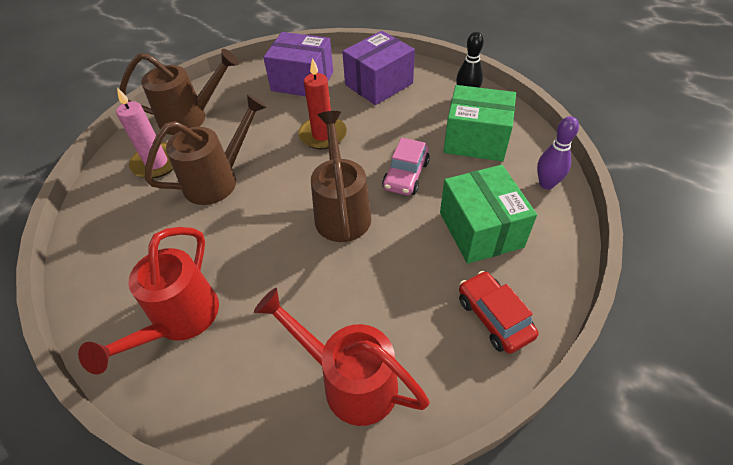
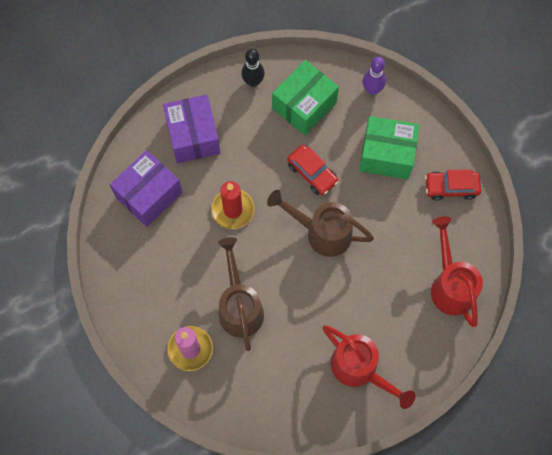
camera: 65 degrees left, 20 degrees up
brown watering can [120,49,239,135] -> none
red watering can [254,288,430,426] -> red watering can turned 105 degrees clockwise [431,216,483,327]
pink car [382,138,430,195] -> red car [287,145,339,195]

